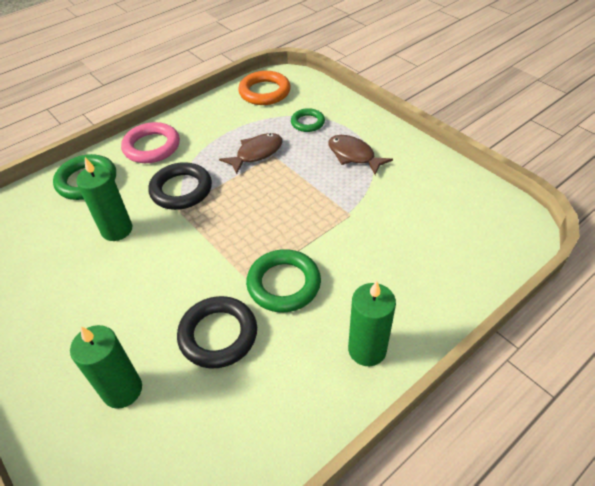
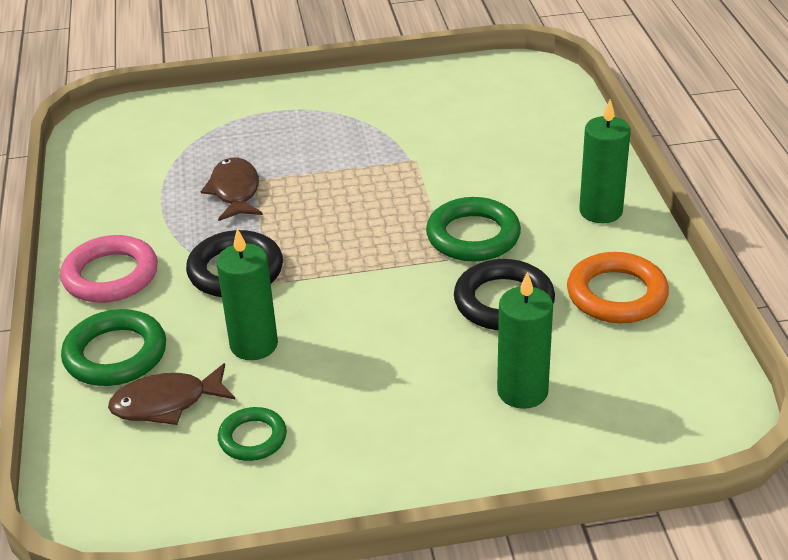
camera: 60 degrees left, 10 degrees down
orange ring [238,71,291,105] -> orange ring moved to [567,252,669,323]
green ring [291,108,325,132] -> green ring moved to [218,407,287,461]
brown fish [328,135,393,175] -> brown fish moved to [108,363,236,425]

